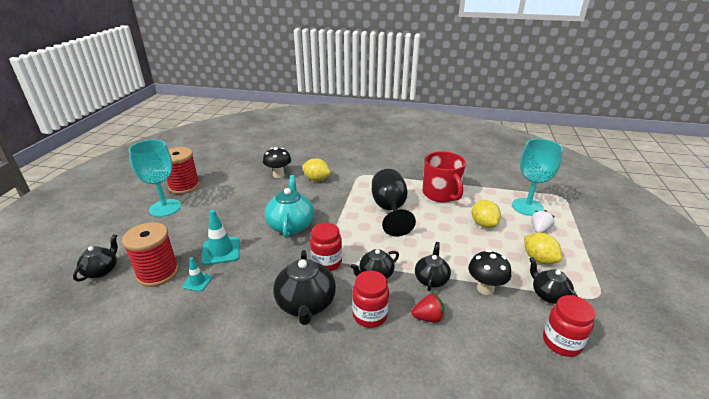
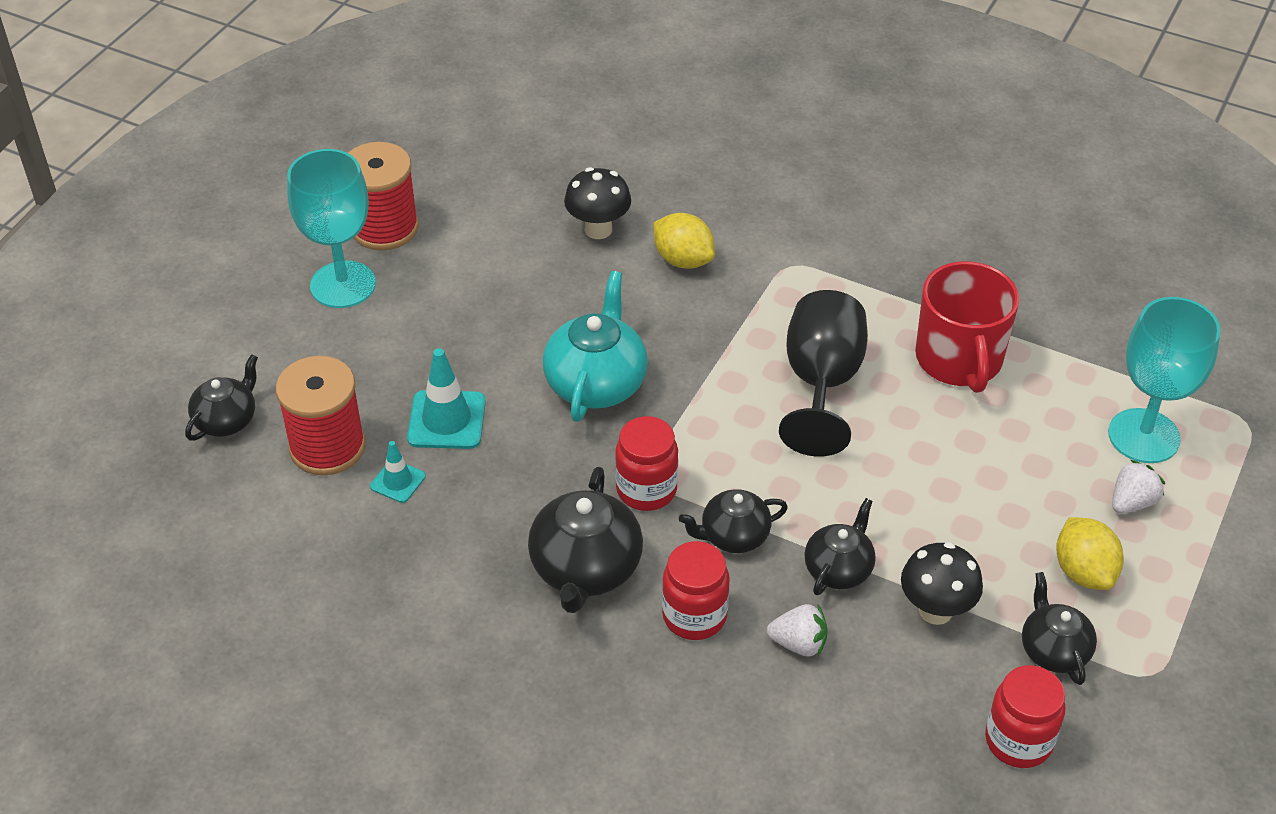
camera: 15 degrees right, 15 degrees up
red strawberry [411,294,445,323] -> white strawberry [767,604,828,656]
yellow lemon [472,200,501,228] -> none

